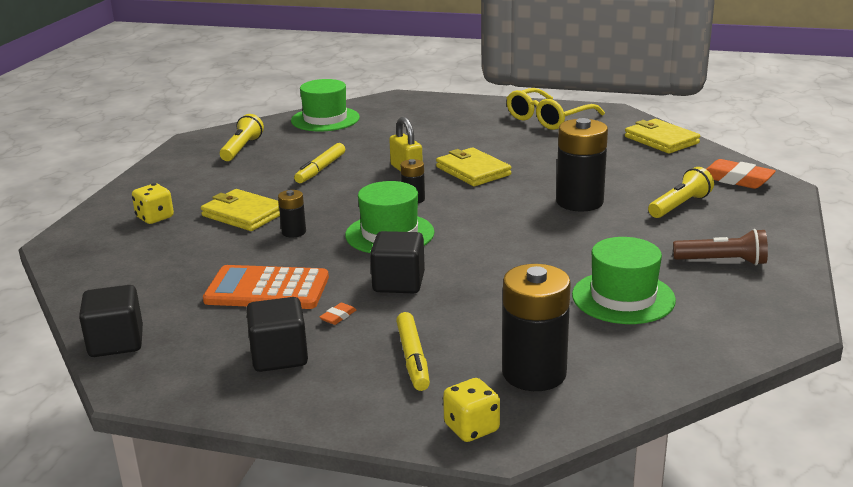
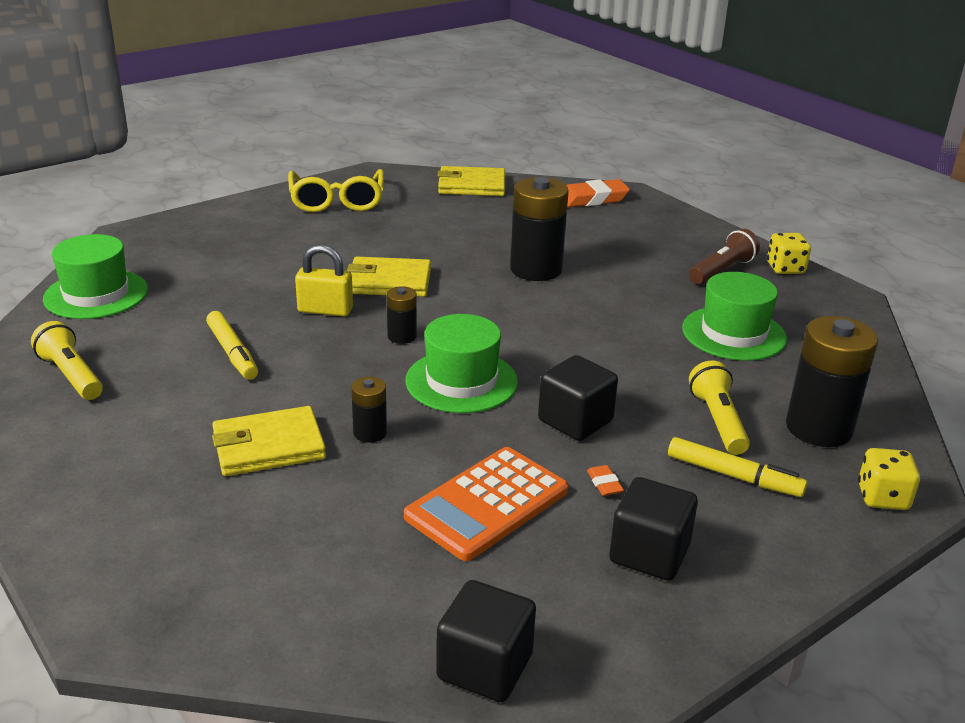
camera: 55 degrees left, 5 degrees up
yellow dice [132,183,174,224] -> yellow dice moved to [767,233,811,274]
yellow flashlight [648,167,714,218] -> yellow flashlight moved to [689,360,750,455]

